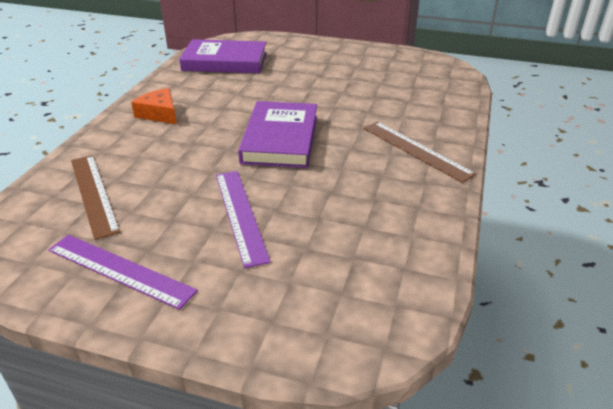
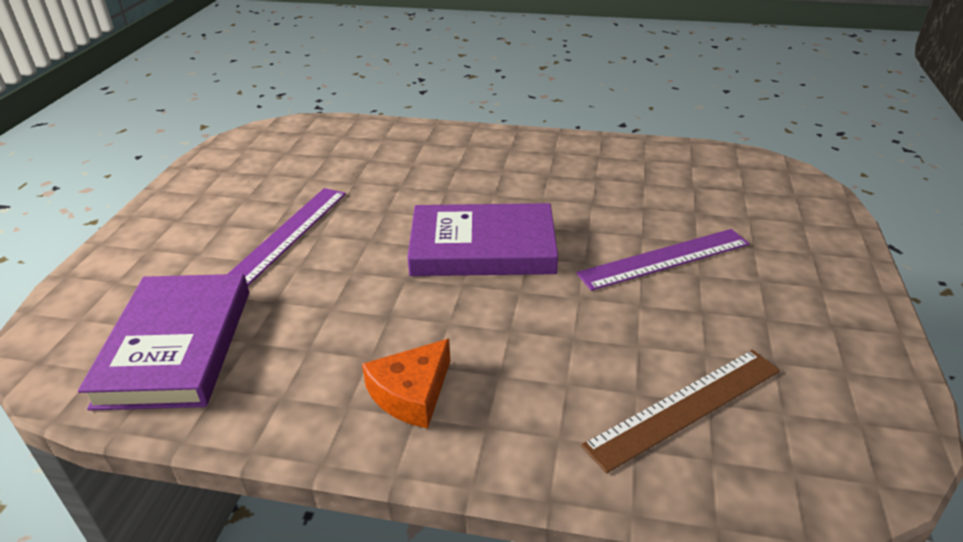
camera: 95 degrees left, 0 degrees up
purple ruler [48,235,198,310] -> purple ruler moved to [228,188,346,286]
brown ruler [364,122,476,183] -> none

